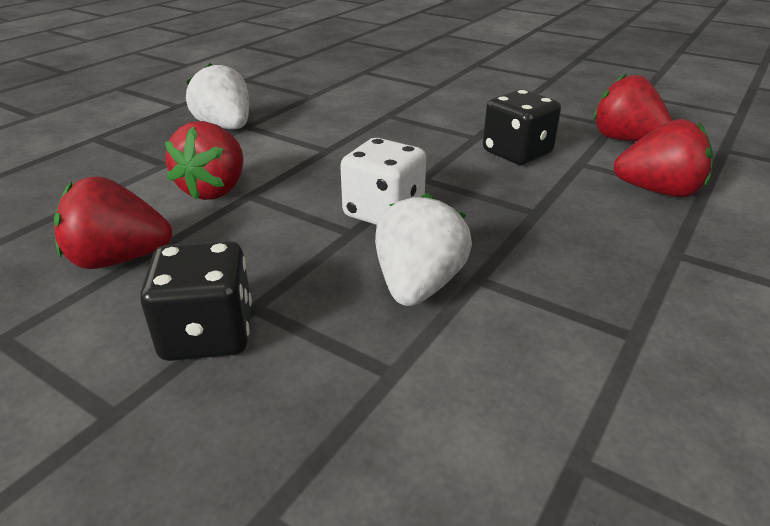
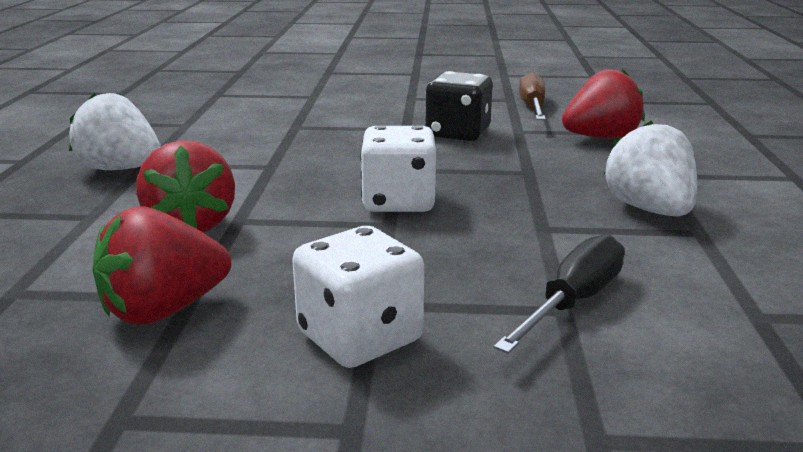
camera: 30 degrees left, 10 degrees down
black dice [140,241,252,361] -> white dice [292,226,424,368]
white strawberry [375,193,472,306] -> white strawberry moved to [604,120,697,216]
red strawberry [594,74,673,141] -> brown screwdriver [519,72,546,120]
none -> black screwdriver [494,234,625,354]

